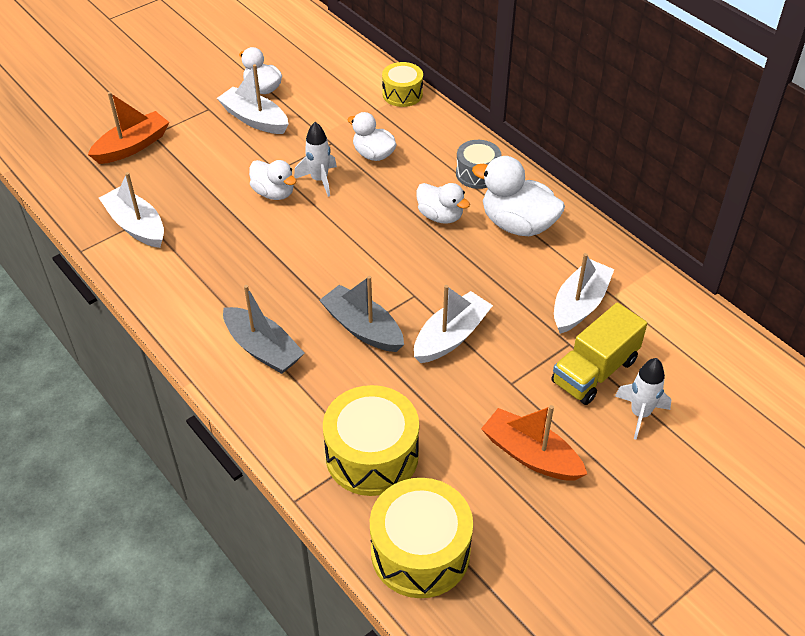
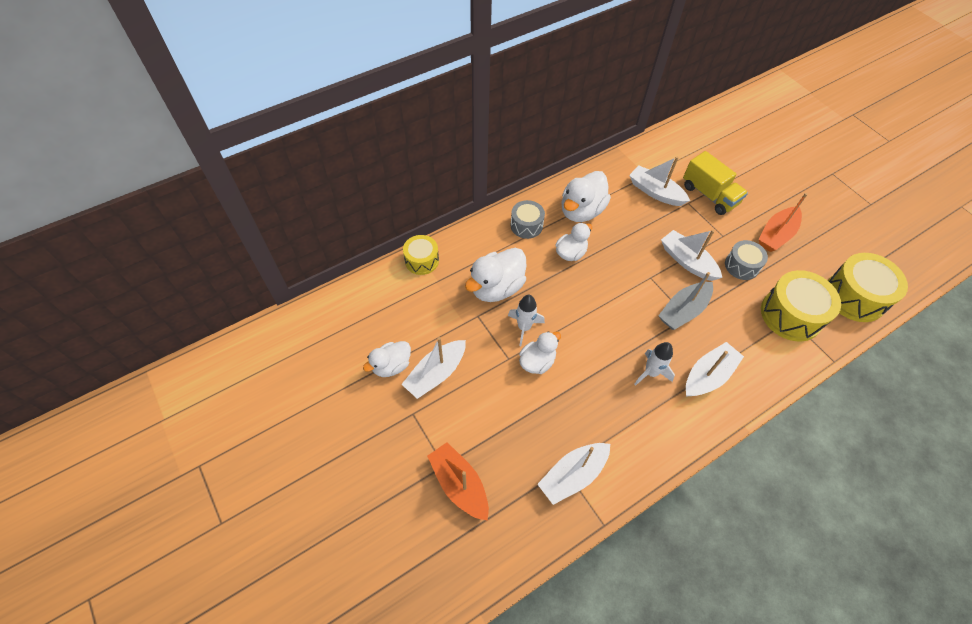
camera: 85 degrees left, 10 degrees up
grey boat [223,285,304,374] -> white boat [686,342,744,397]
white duck [347,112,396,161] -> white duck [465,248,527,302], size x1.59
white rocket [615,358,671,440] -> white rocket moved to [634,342,675,386]
none -> grey drum [725,240,768,280]

